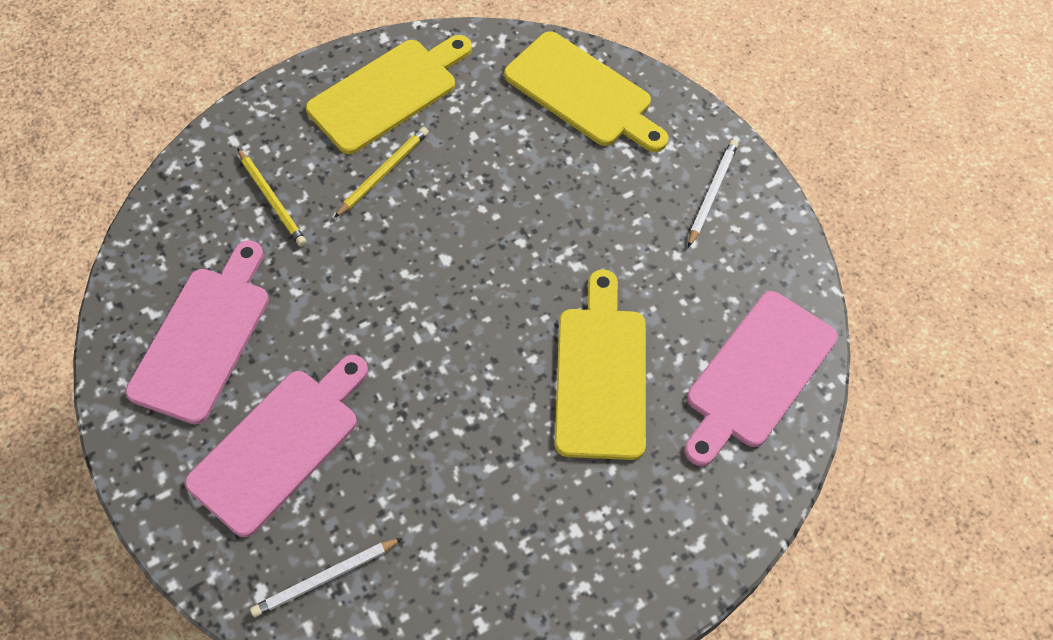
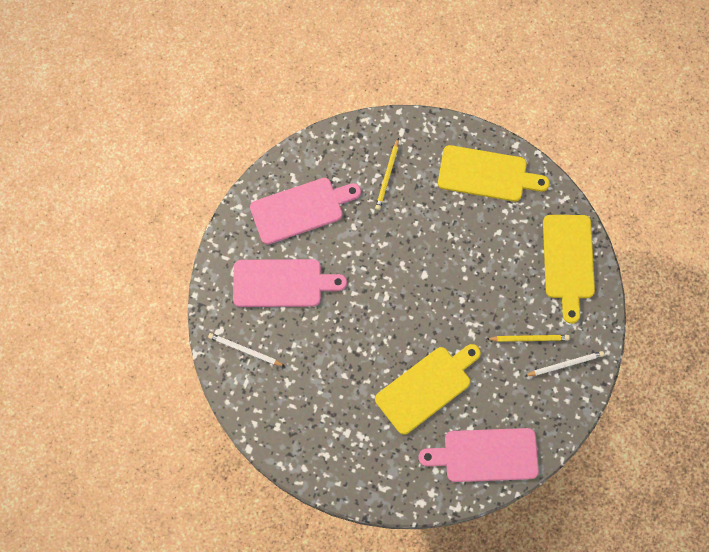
camera: 50 degrees right, 10 degrees up
yellow pencil [334,127,429,218] -> yellow pencil moved to [487,335,570,342]

